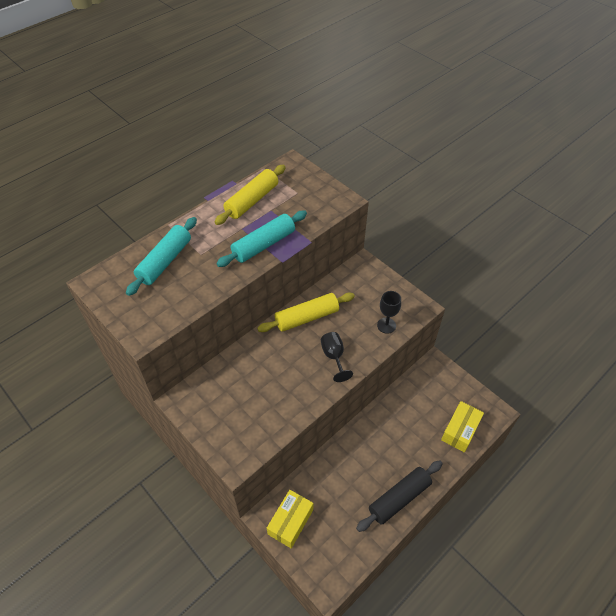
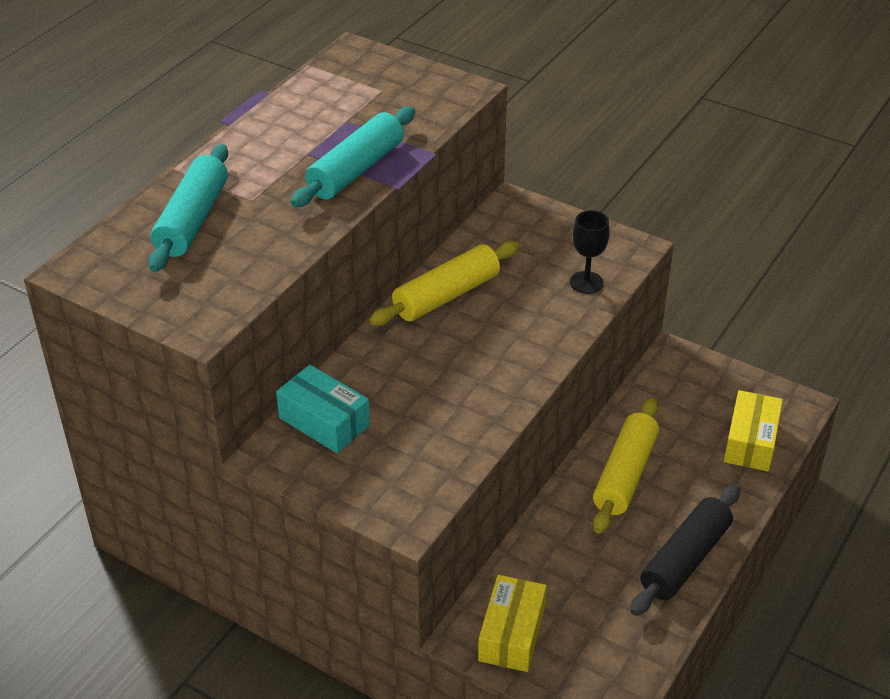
camera: 15 degrees left, 10 degrees down
yellow rolling pin [215,165,286,225] -> yellow rolling pin moved to [593,398,659,534]
black goblet [321,332,353,382] -> none
none -> turquoise box [276,365,370,453]

